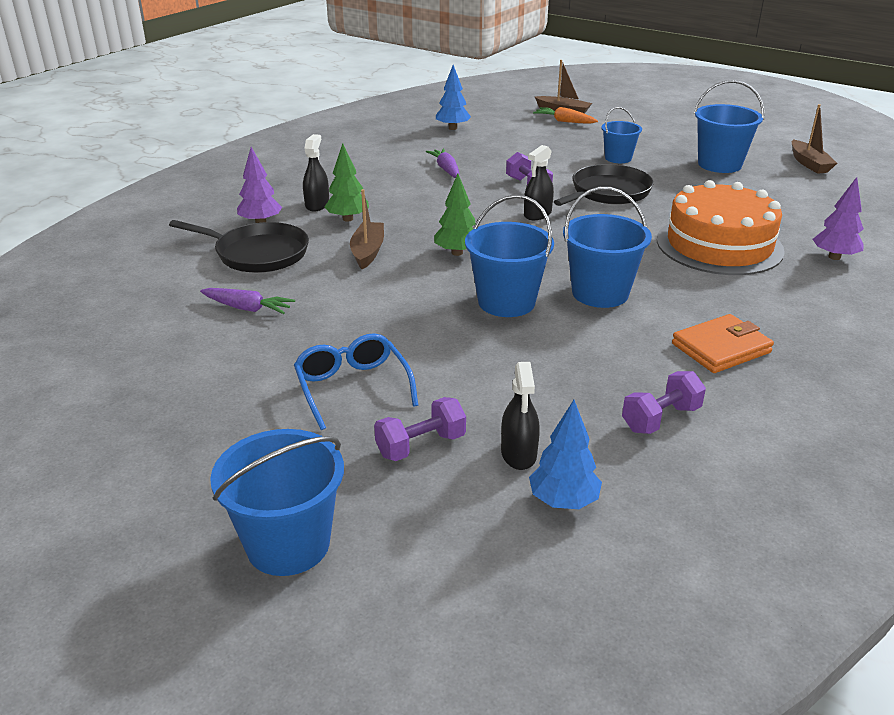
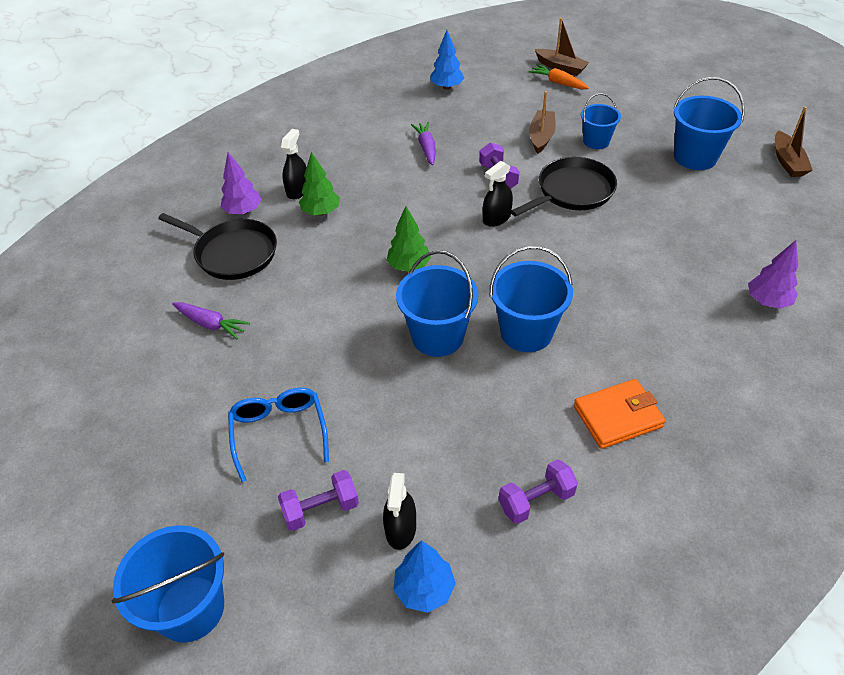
camera: 10 degrees right, 15 degrees up
brown boat [350,189,384,269] -> brown boat moved to [529,91,556,154]
orange cake [657,180,785,275] -> none

